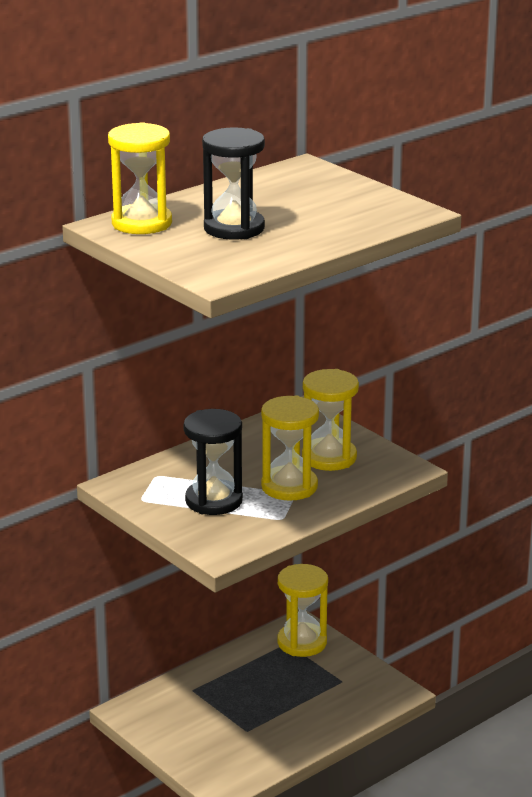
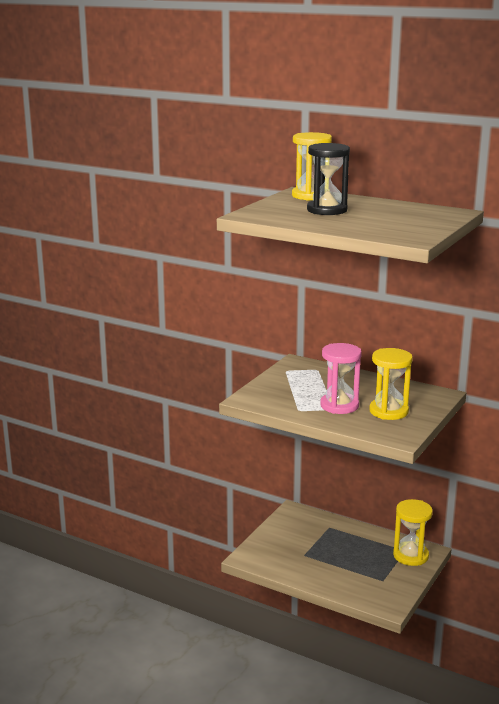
camera: 70 degrees right, 5 degrees down
black hourglass [184,409,243,515] -> none
yellow hourglass [261,395,319,501] -> pink hourglass [320,343,362,414]

